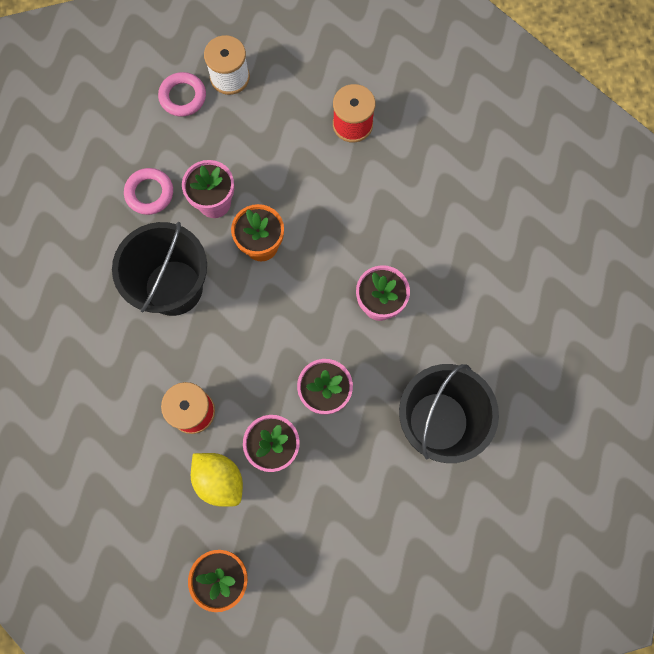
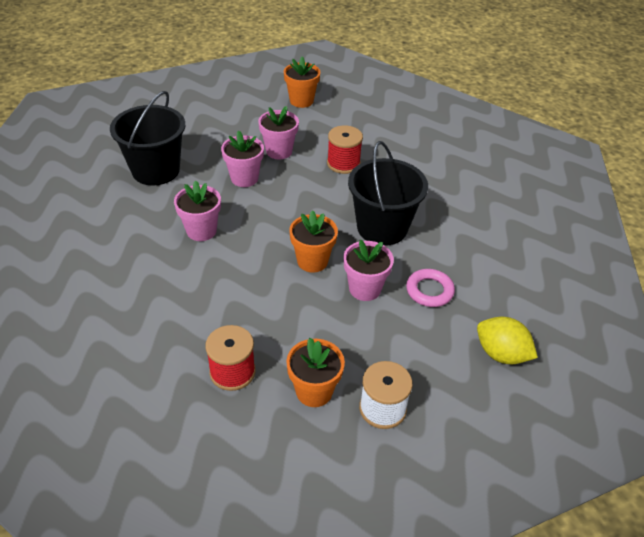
camera: 170 degrees right, 30 degrees down
pink ring [158,72,206,117] -> none
yellow lemon [191,453,243,507] -> yellow lemon moved to [477,317,538,364]
none -> orange flower pot [286,338,345,407]

